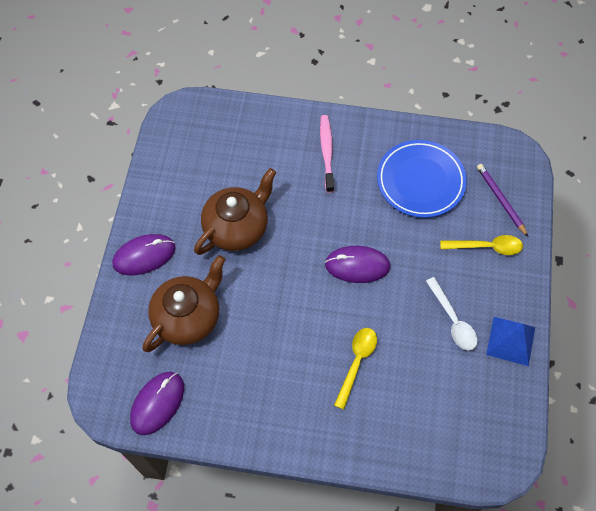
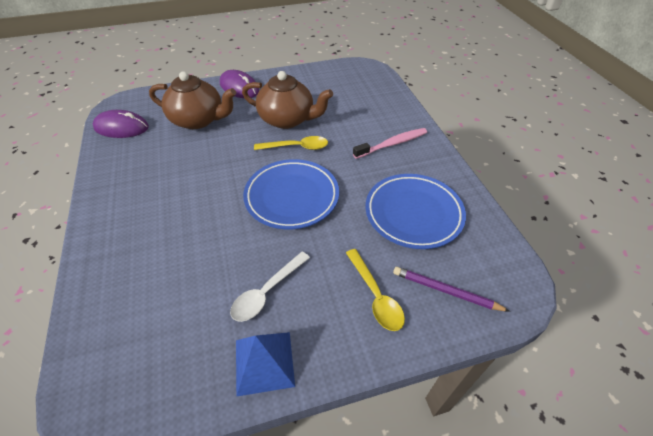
camera: 65 degrees right, 15 degrees down
purple mouse [325,246,391,283] -> blue plate [243,159,339,229]
yellow spoon [334,328,377,410] -> yellow spoon moved to [254,136,328,150]
purple pencil [477,164,528,237] -> purple pencil turned 105 degrees counterclockwise [393,267,510,312]

